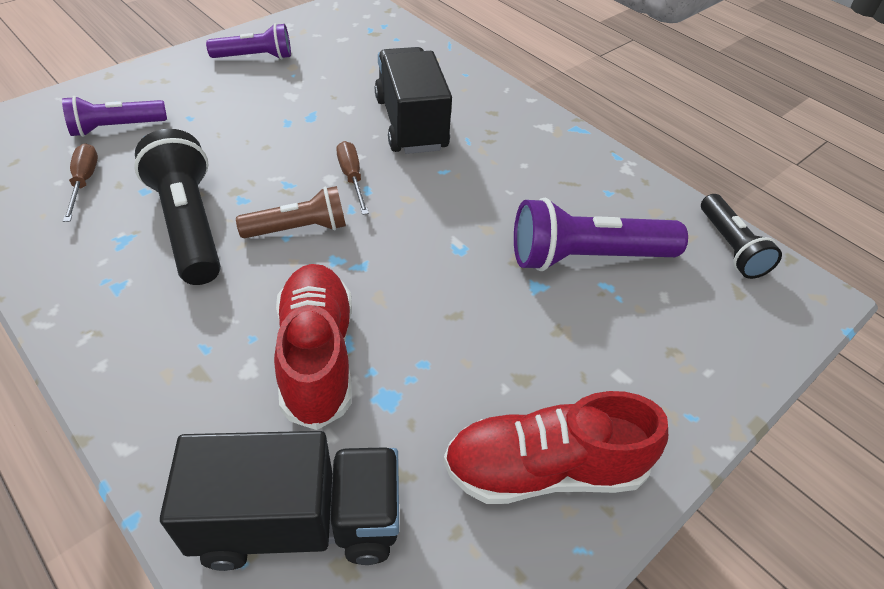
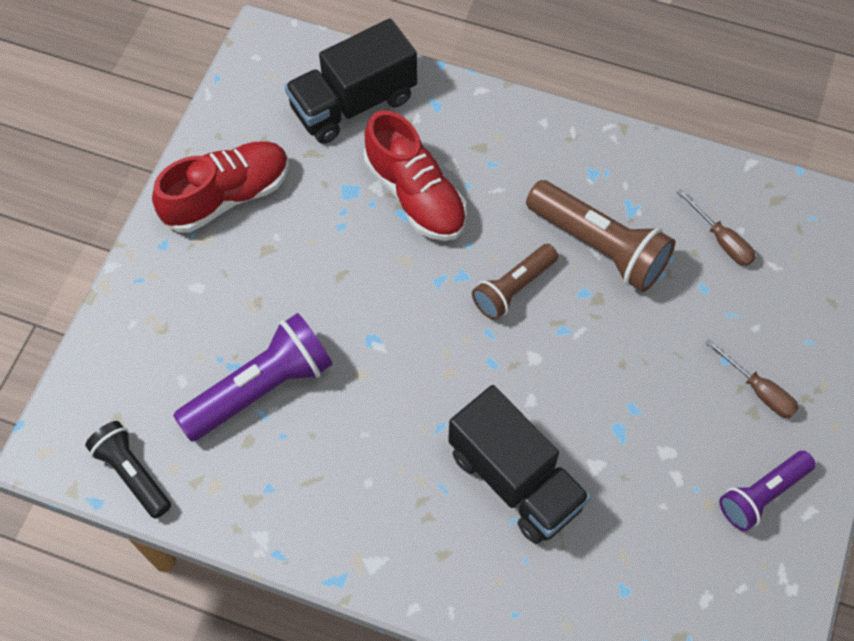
camera: 155 degrees right, 15 degrees up
purple flashlight [62,96,167,137] -> none
black flashlight [134,129,221,285] -> brown flashlight [526,180,675,292]
brown screwdriver [336,141,369,215] -> brown screwdriver moved to [705,339,799,418]

